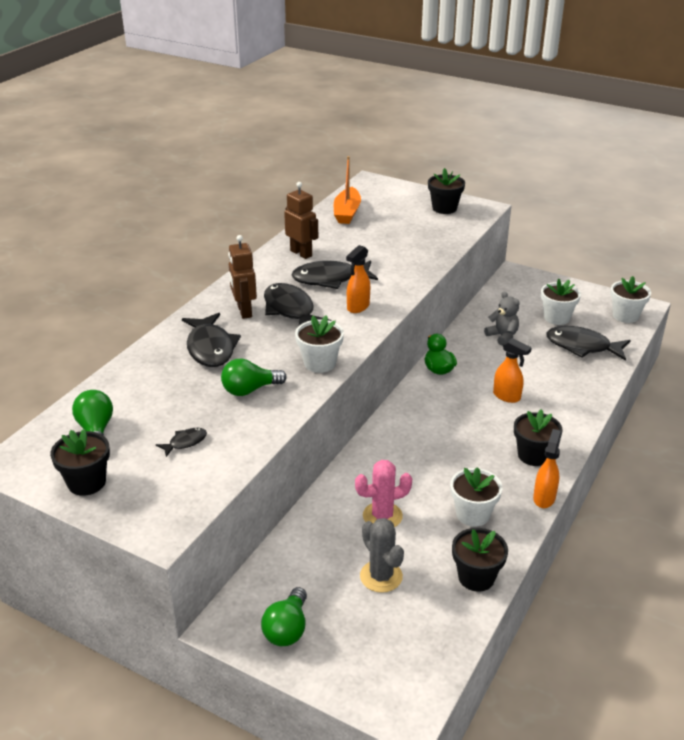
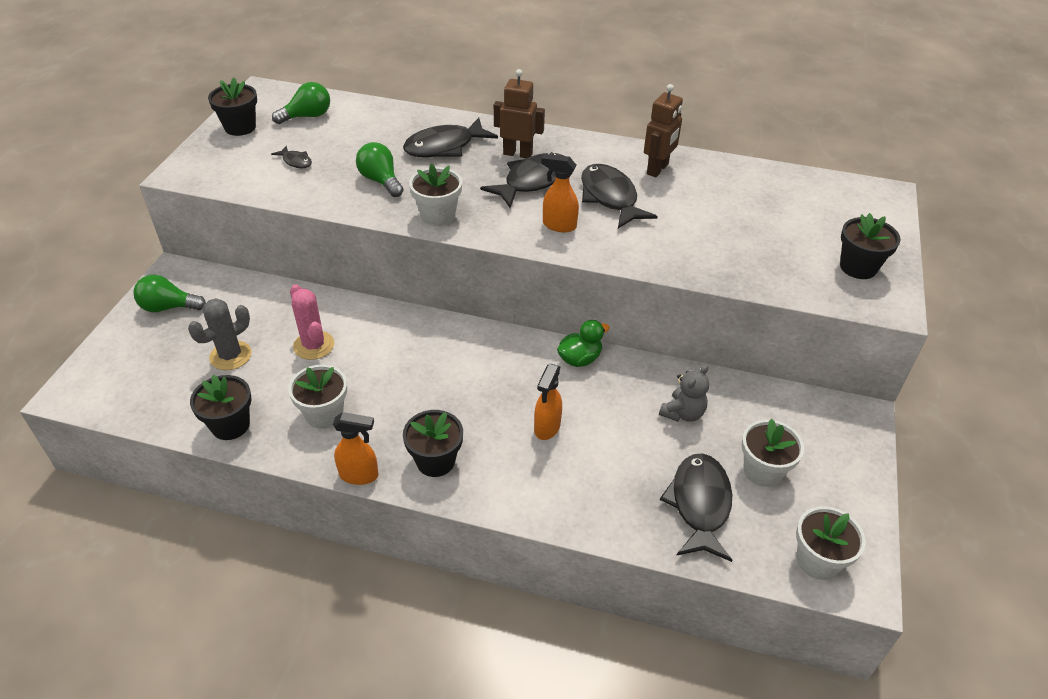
camera: 75 degrees right, 10 degrees up
brown robot [228,235,257,319] -> brown robot turned 45 degrees clockwise [494,69,545,158]
orange boat [334,156,361,224] -> none

